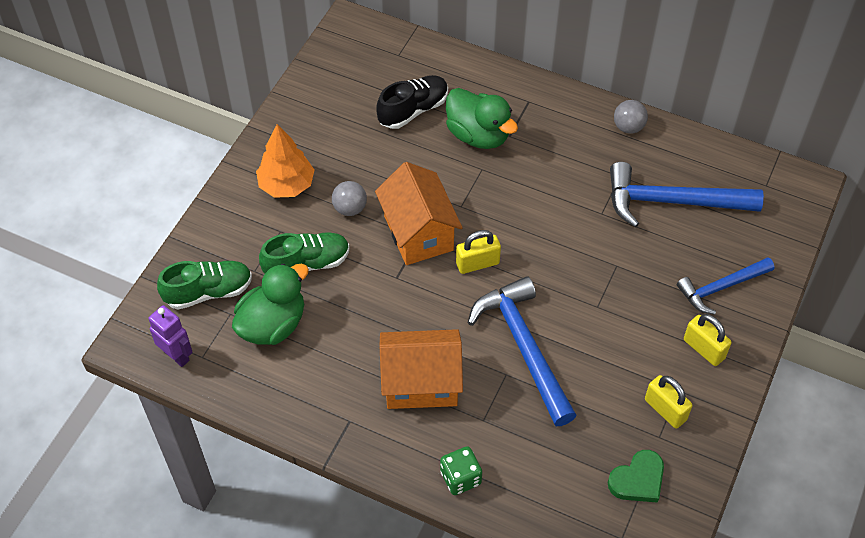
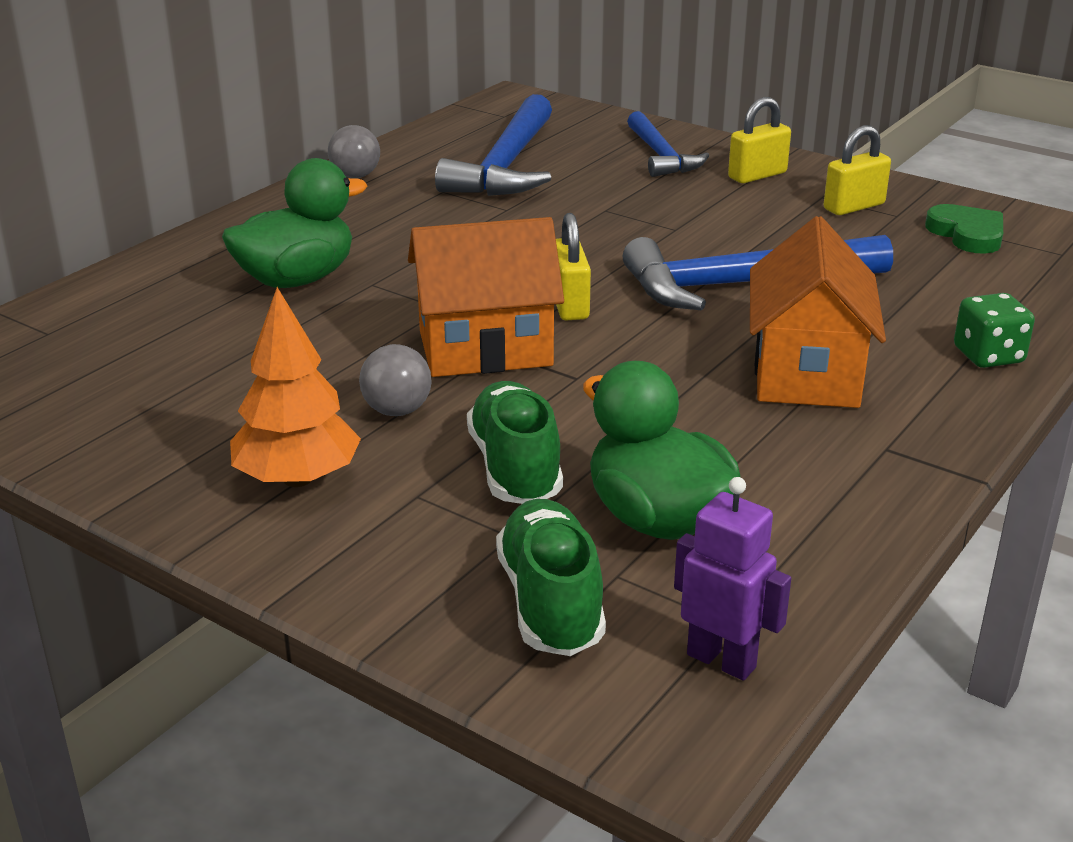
camera: 80 degrees left, 25 degrees down
purple robot [148,305,193,367] -> purple robot turned 75 degrees clockwise [674,477,791,681]
black shoe [377,75,448,129] -> none

